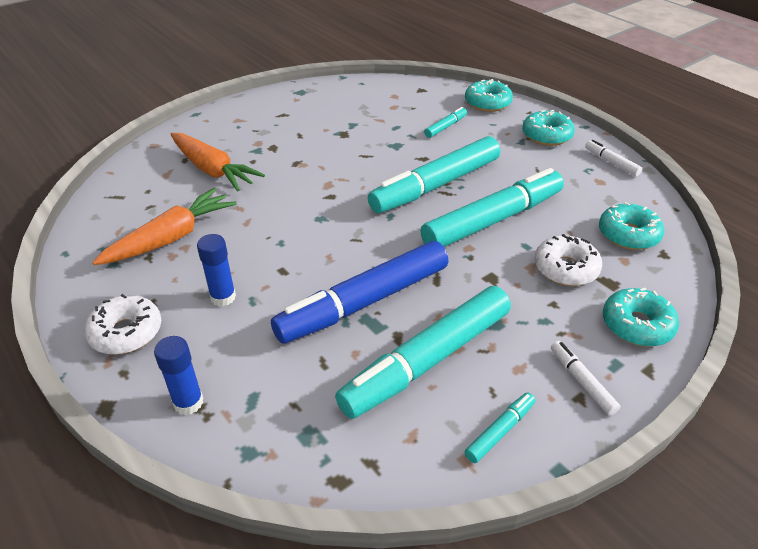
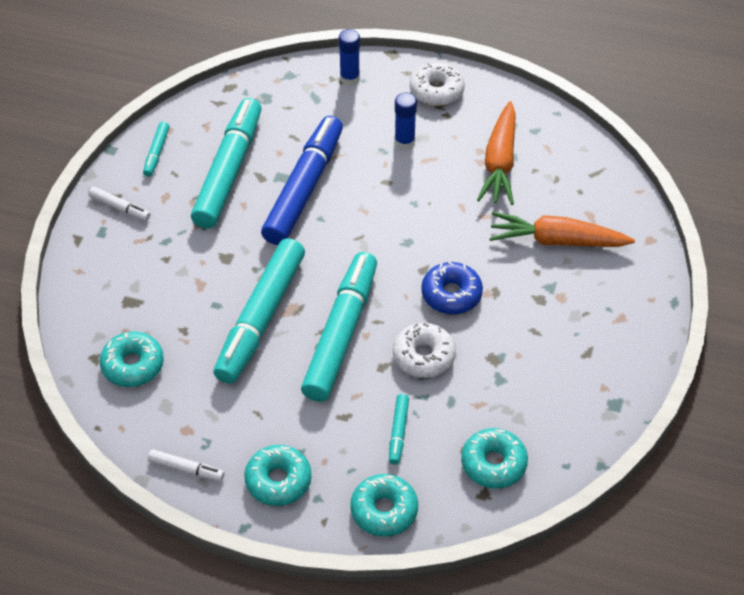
camera: 145 degrees right, 10 degrees up
white donut [534,234,602,286] -> white donut moved to [393,323,456,378]
turquoise donut [603,288,679,346] -> turquoise donut moved to [461,428,528,489]
none -> blue donut [421,262,483,314]

